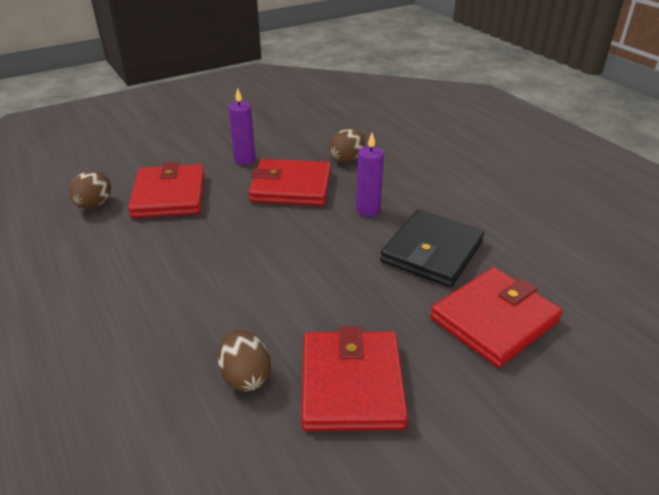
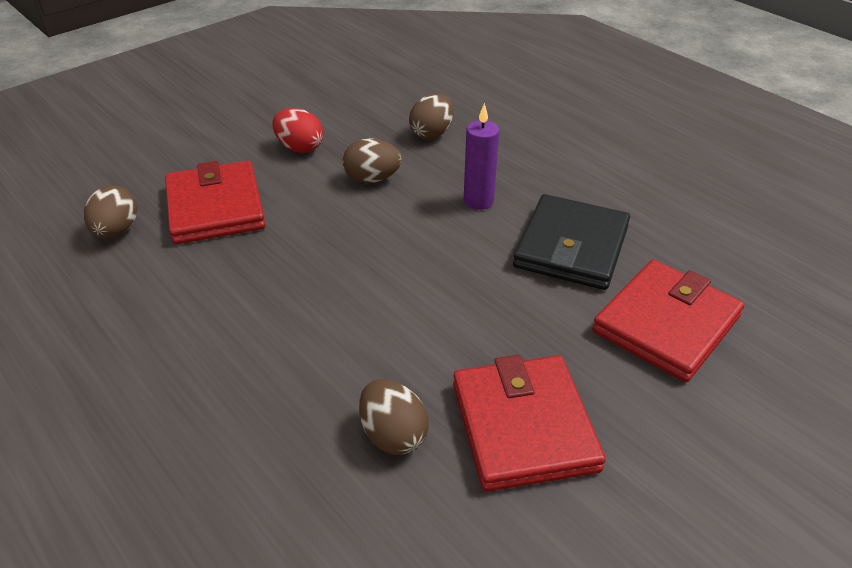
camera: 10 degrees left, 5 degrees up
purple candle [228,88,255,165] -> red egg [272,108,323,153]
red wallet [248,159,331,206] -> brown egg [343,138,401,183]

